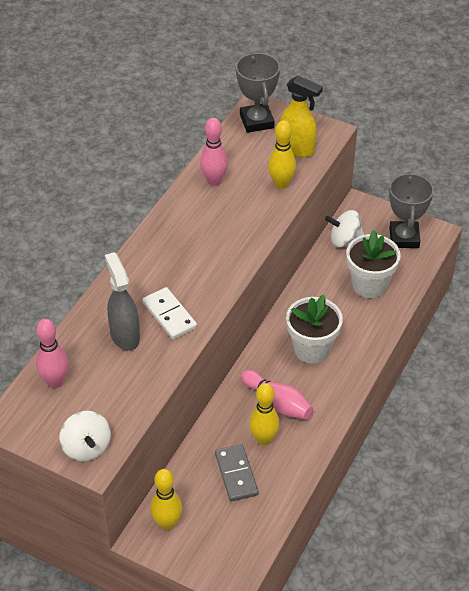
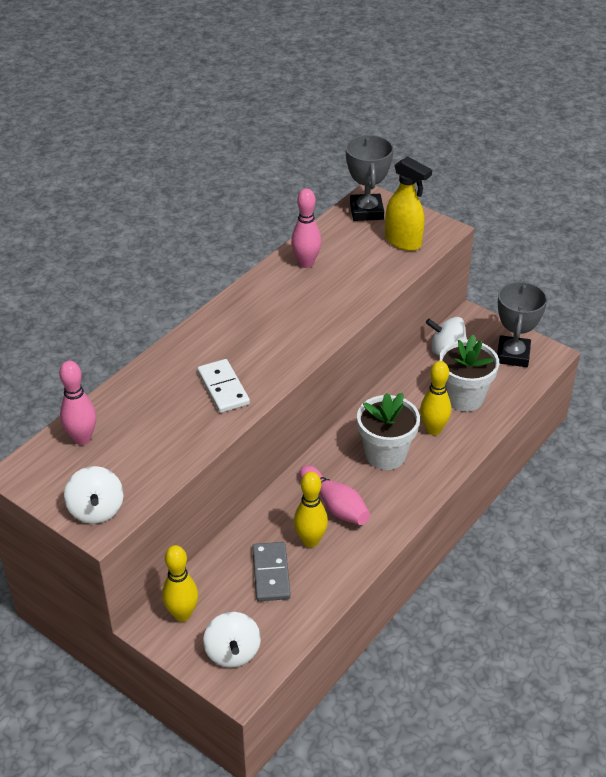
camera: 10 degrees right, 5 degrees down
grey spray bottle [105,252,140,351] -> none
yellow bowling pin [268,120,296,189] -> yellow bowling pin moved to [420,361,451,435]
none -> white spinning top [203,612,261,668]

